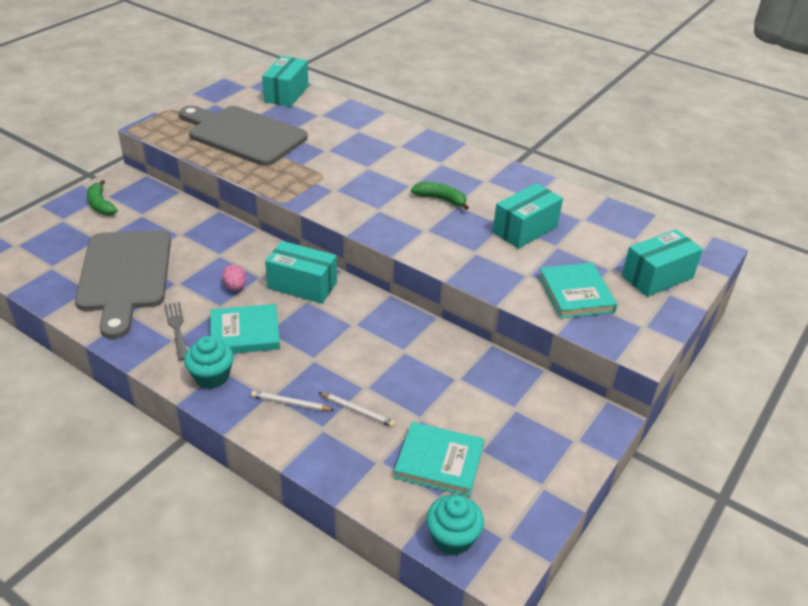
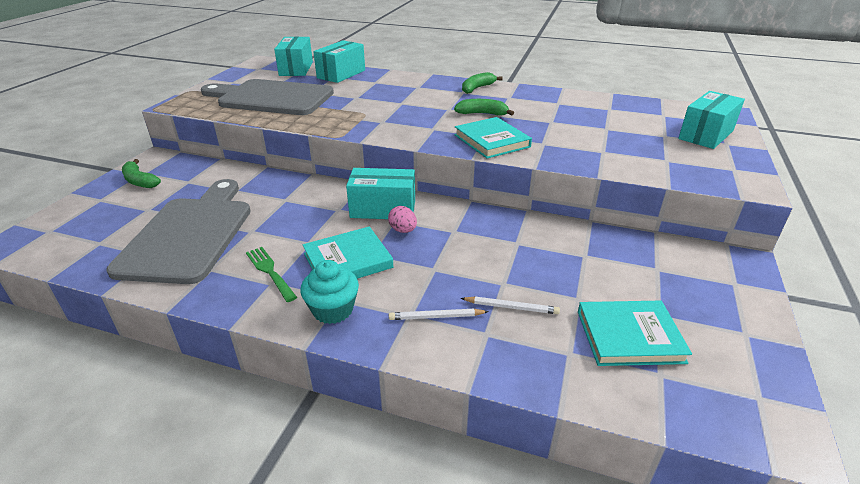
camera: 15 degrees left, 5 degrees down
grey cutting board [75,230,171,339] -> grey cutting board turned 150 degrees counterclockwise [106,179,251,284]
grey fork [164,302,187,361] -> green fork [246,247,297,302]
pink egg [222,265,246,291] -> pink egg moved to [388,206,417,233]
turquoise cupcake [426,495,484,555] -> none
turquoise box [493,183,563,249] -> turquoise box moved to [313,40,365,83]
turquoise book [539,263,617,318] -> turquoise book moved to [454,117,532,158]
none -> green banana [462,72,503,94]

